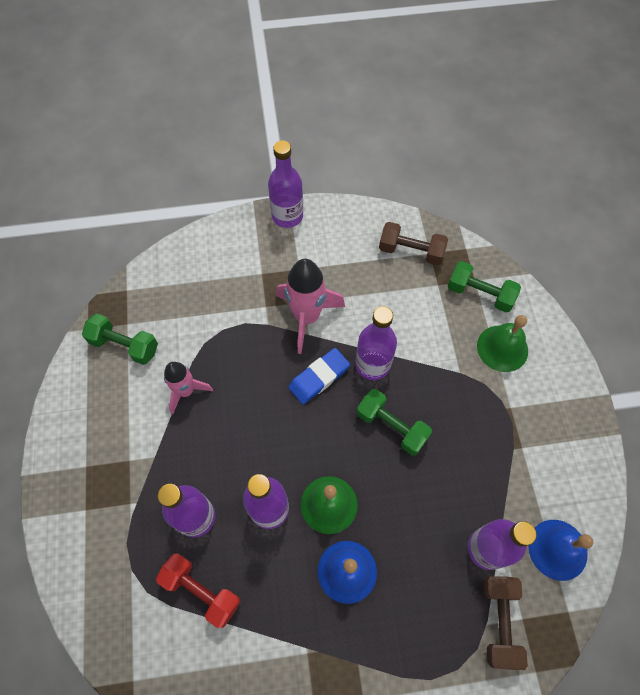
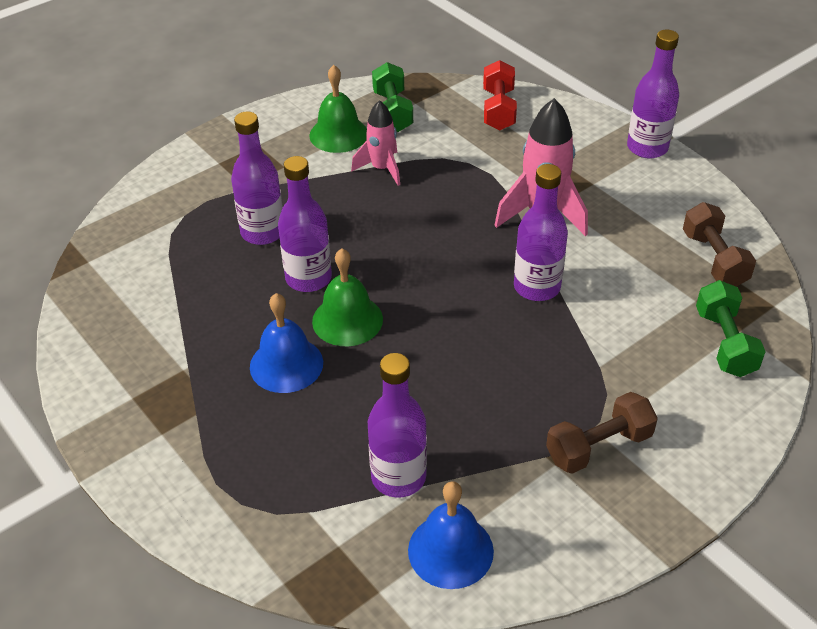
camera: 60 degrees right, 20 degrees down
red dumbbell [156,554,241,628] -> red dumbbell moved to [483,60,517,131]
blue eraser [288,348,350,404] -> none
green dumbbell [356,389,432,455] -> none
green bell [477,315,528,372] -> green bell moved to [309,65,367,153]
brown dumbbell [483,576,528,670] -> brown dumbbell moved to [546,392,658,474]

